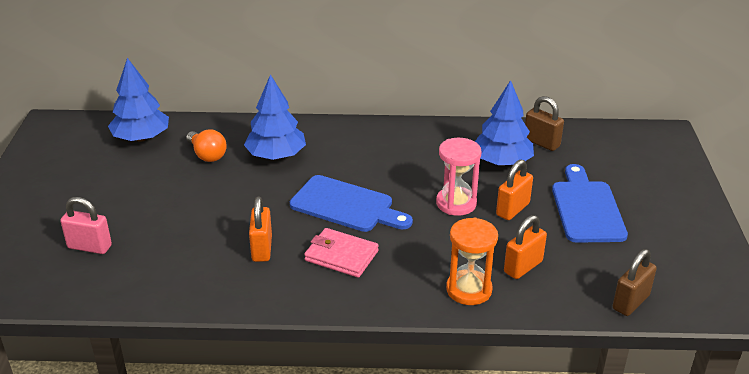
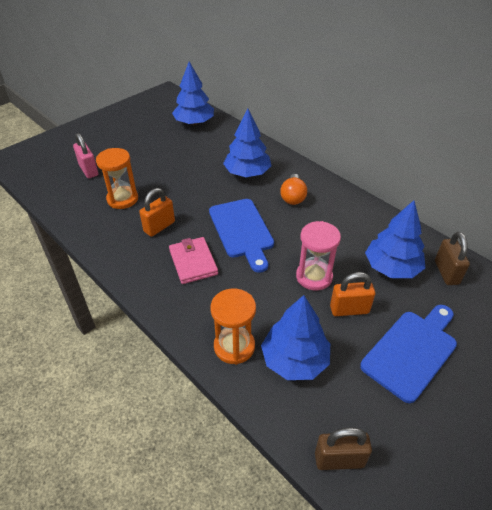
camera: 45 degrees right, 10 degrees up
orange light bulb [186,130,227,162] -> orange light bulb moved to [280,174,307,205]
orange padlock [504,215,547,279] -> blue tree [261,295,330,380]
none -> orange hourglass [96,148,138,209]

